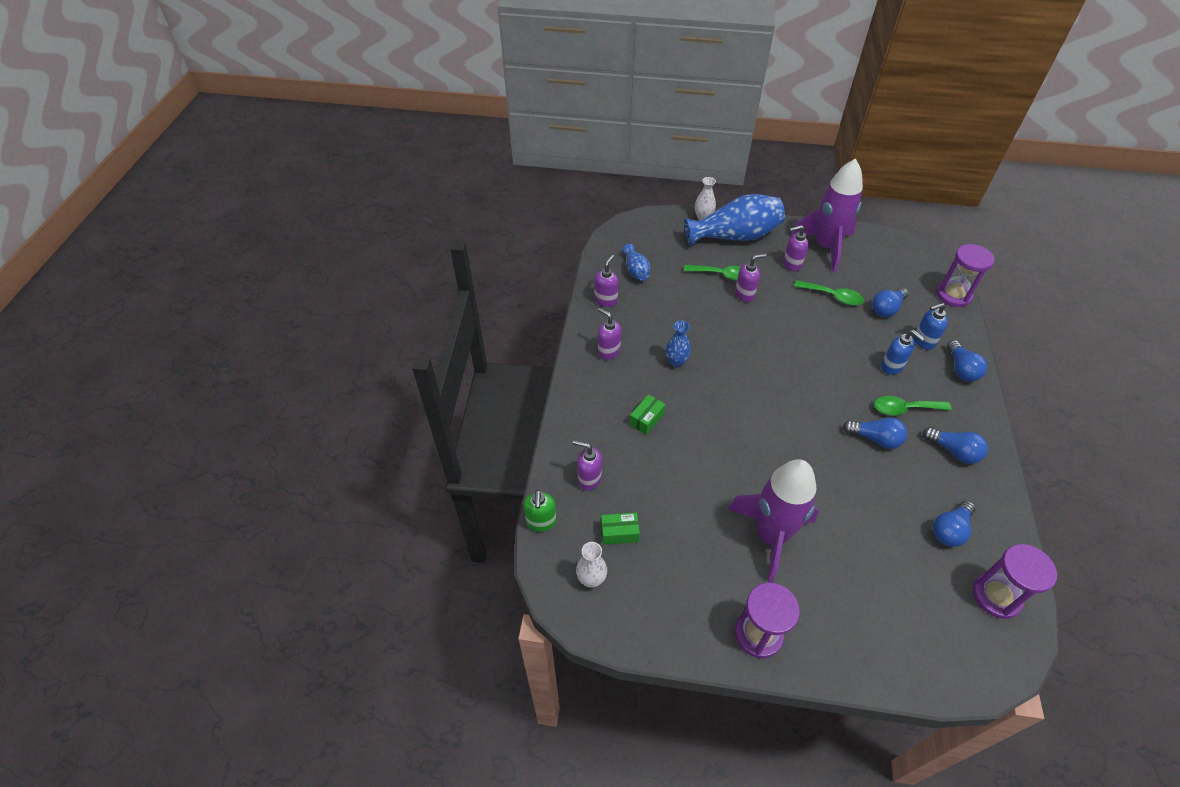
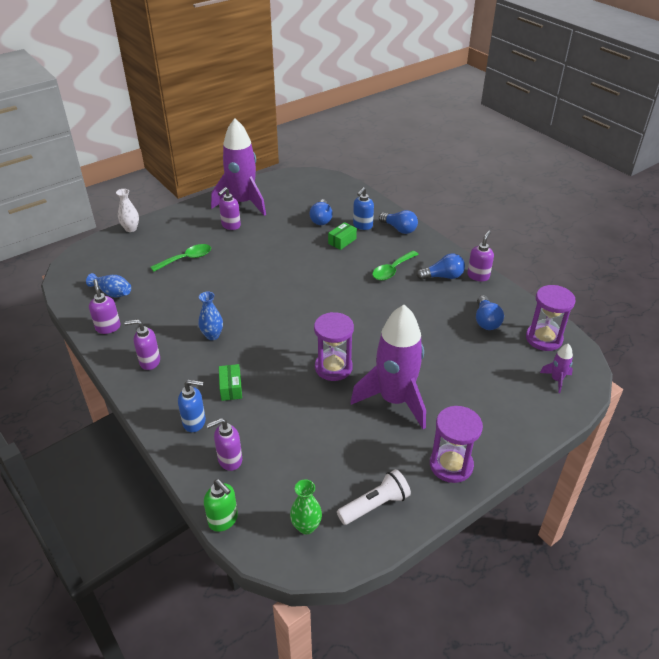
camera: 45 degrees left, 10 degrees down
white vase [576,542,607,588] -> green vase [290,479,322,534]
green box [601,513,640,545] -> green box moved to [328,222,357,250]
blue vase [684,194,785,246] -> none
purple soap dispenser [735,254,767,302] -> purple soap dispenser moved to [467,230,494,282]
green spoon [794,280,864,305] -> none
blue light bulb [843,417,907,449] -> none
blue soap dispenser [881,330,925,375] -> blue soap dispenser moved to [178,380,206,432]
purple hourglass [936,244,994,307] -> purple hourglass moved to [314,312,354,381]
none -> white flashlight [337,469,411,525]
none -> purple rocket [540,344,573,393]

